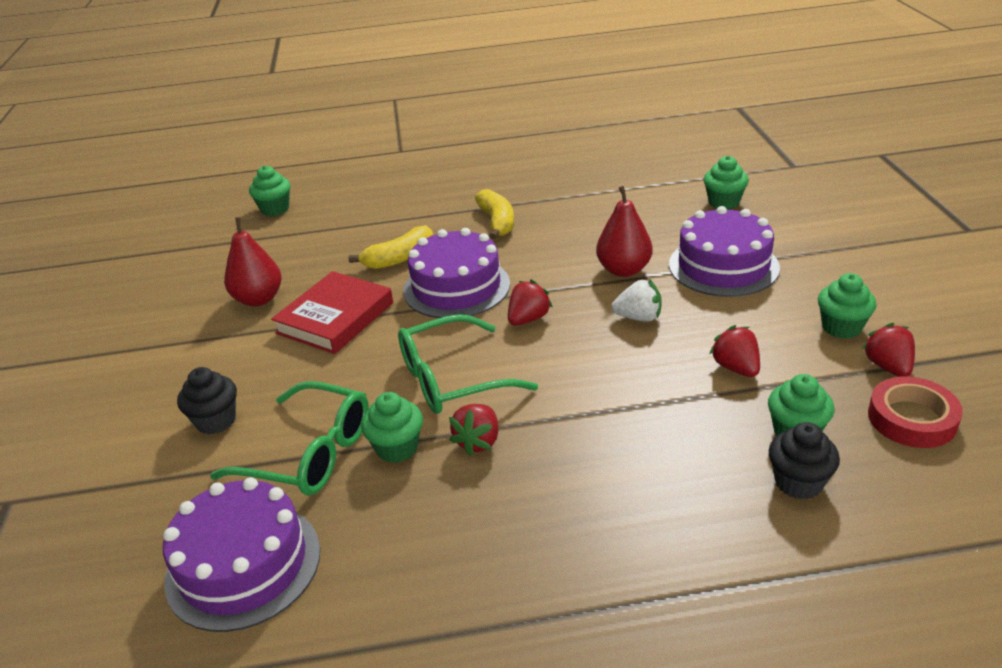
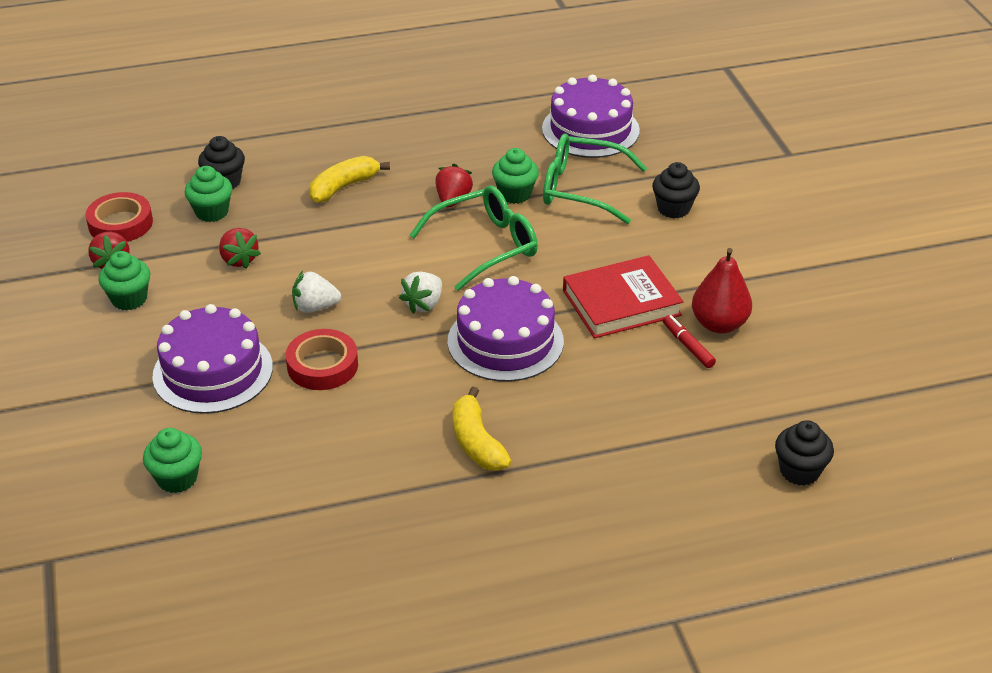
camera: 170 degrees right, 5 degrees up
green cupcake [249,165,290,216] -> black cupcake [775,420,834,486]
red book [271,271,393,354] -> red book turned 45 degrees clockwise [563,255,684,338]
yellow banana [348,225,433,269] -> yellow banana moved to [309,156,390,203]
red strawberry [508,279,553,325] -> white strawberry [399,272,442,314]
red pear [596,186,653,277] -> red tape [286,329,358,390]
none -> red marker [663,315,716,368]

